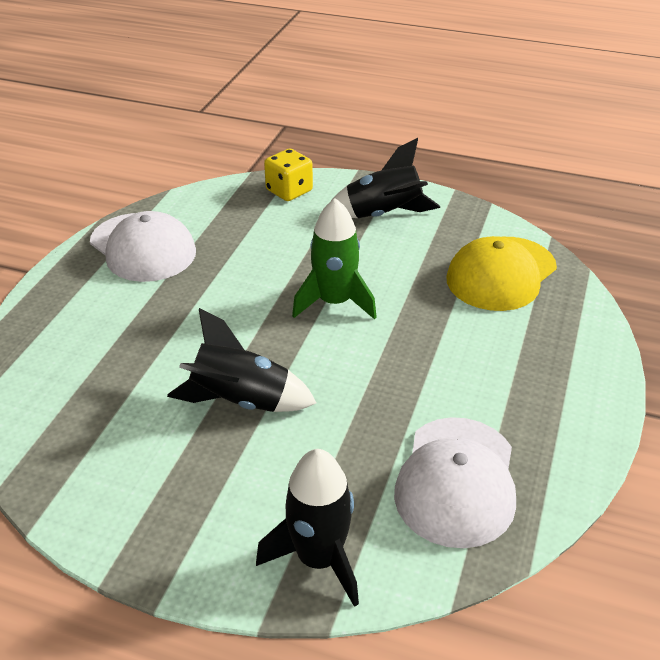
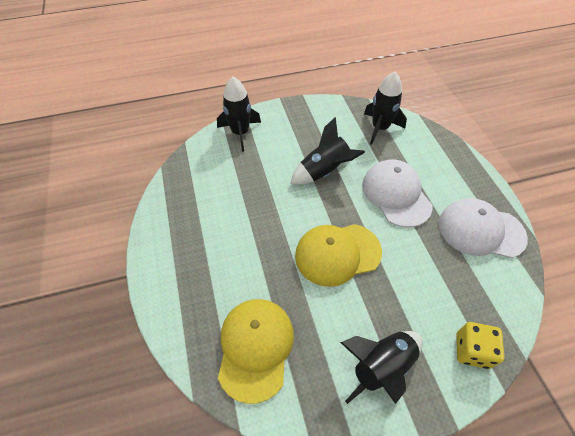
camera: 145 degrees right, 15 degrees up
green rocket [292,198,377,319] -> yellow cap [295,224,382,287]
white cap [394,417,516,548] -> white cap moved to [362,160,433,228]
none -> black rocket [364,71,407,145]

